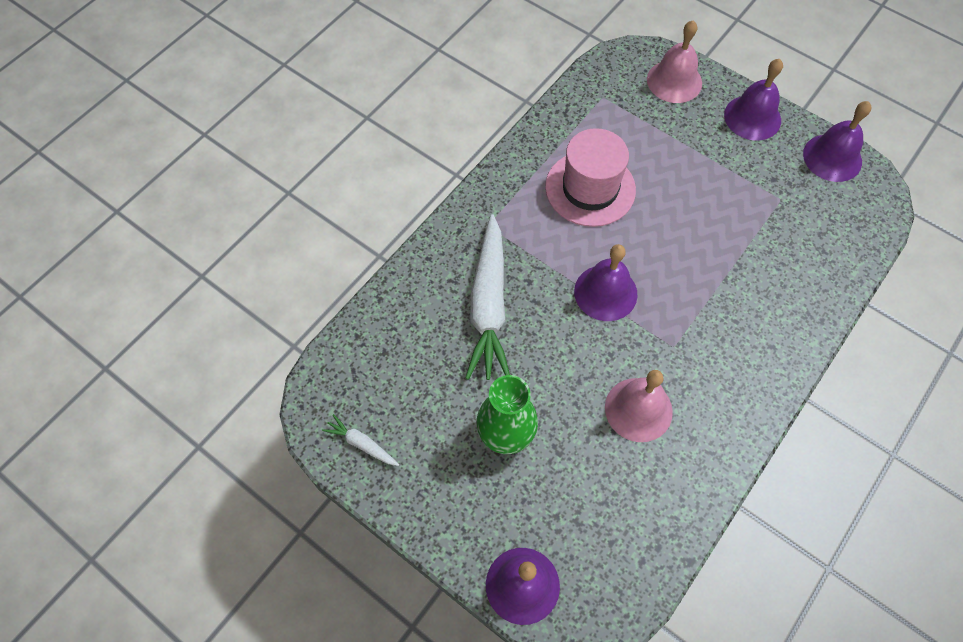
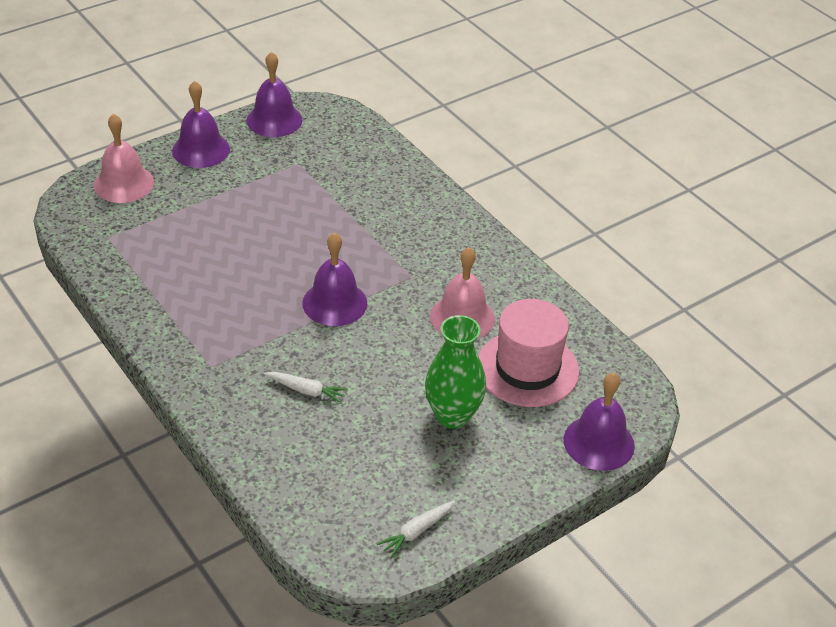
camera: 75 degrees left, 20 degrees down
white carrot [465,214,510,380] -> white carrot [264,372,348,403], size x0.43
pink hat [545,128,636,227] -> pink hat moved to [478,299,579,407]

